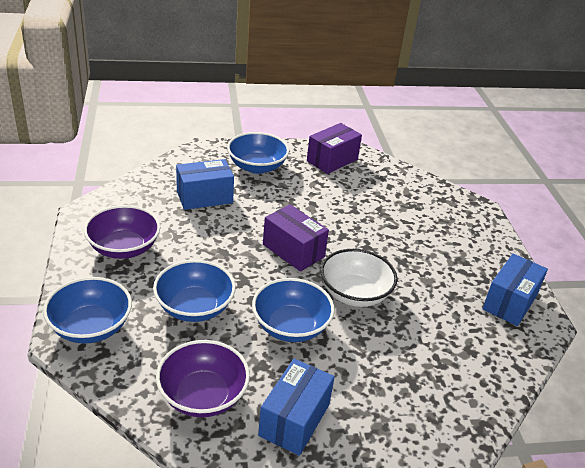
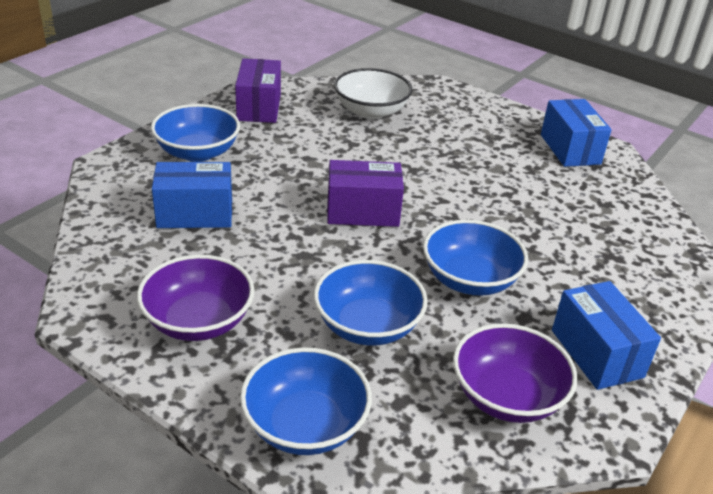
camera: 45 degrees left, 0 degrees up
blue box [176,159,234,210] -> blue box turned 60 degrees clockwise [152,162,232,228]
white bowl [320,249,398,307] -> white bowl moved to [334,68,413,119]

